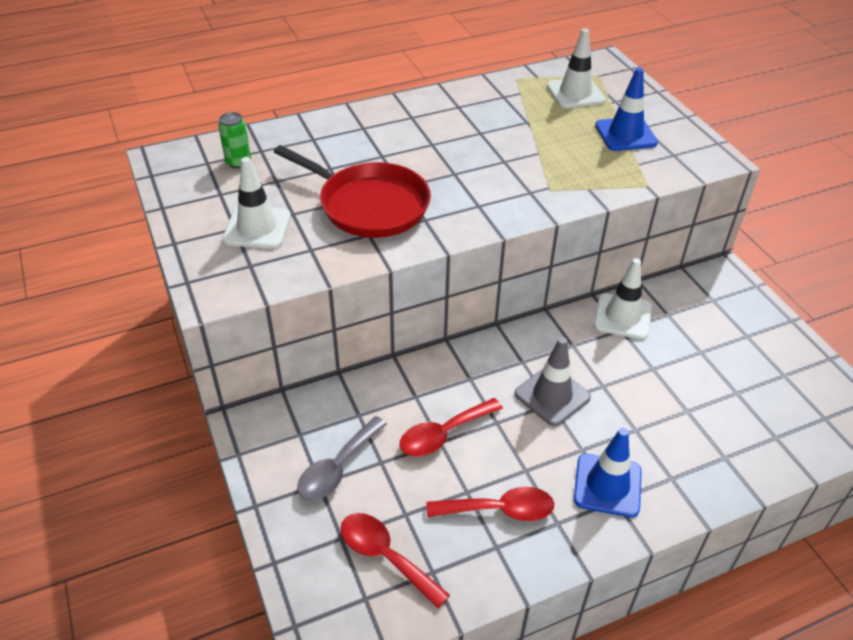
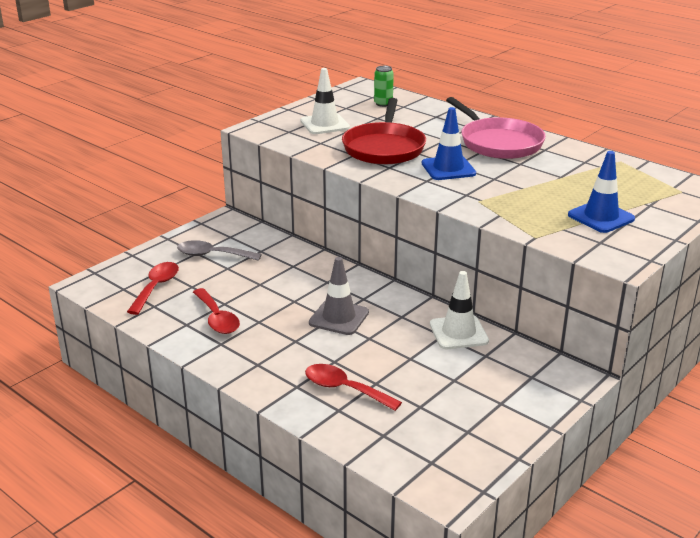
camera: 65 degrees right, 15 degrees down
red spoon [400,398,503,456] -> red spoon moved to [305,364,402,411]
white traffic cone [547,29,606,109] -> none
blue traffic cone [574,428,642,518] -> blue traffic cone moved to [422,107,476,180]
none -> pink pan [446,97,546,159]

